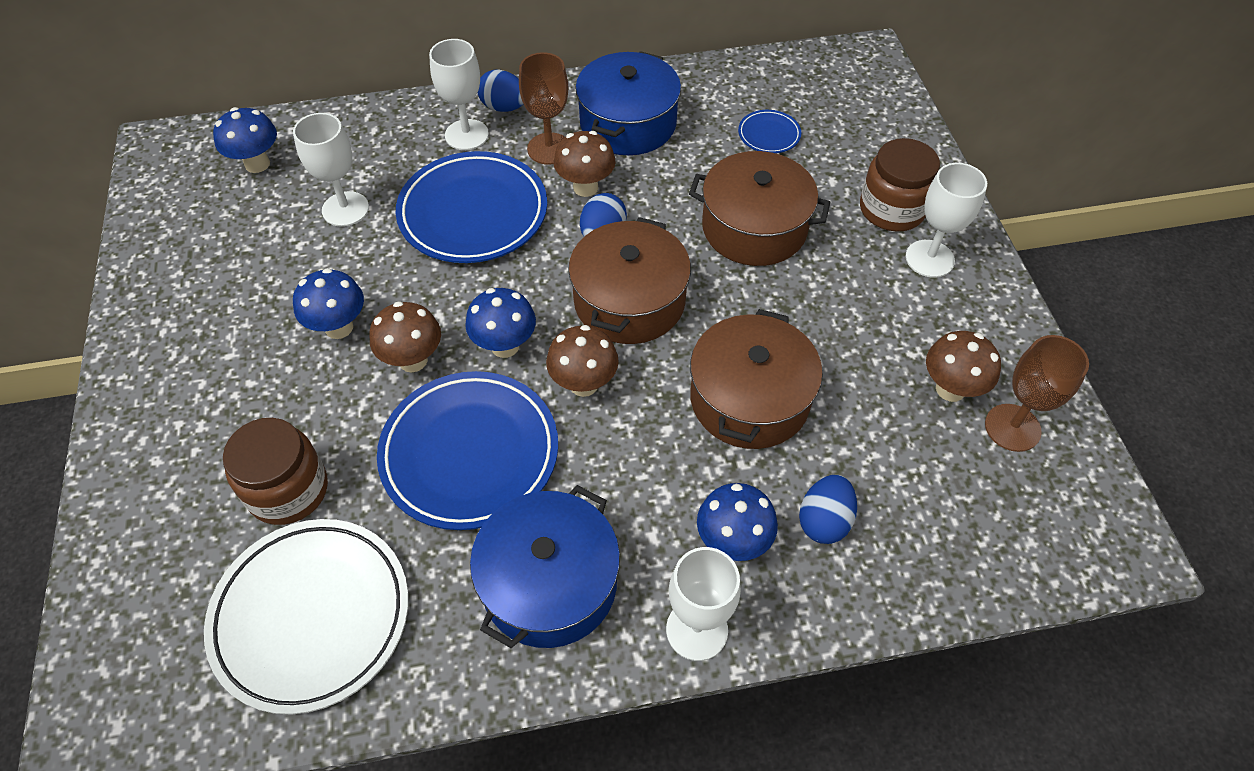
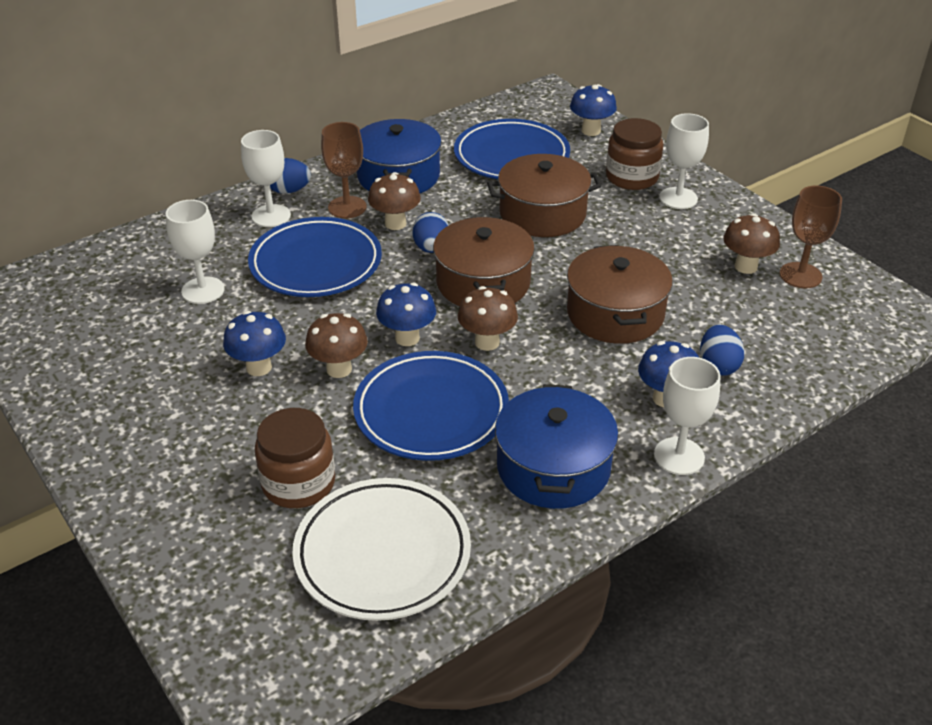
camera: 25 degrees left, 15 degrees down
blue mushroom [213,107,277,173] -> blue mushroom moved to [570,84,617,136]
blue plate [738,110,801,153] -> blue plate [454,119,570,179], size x2.23

